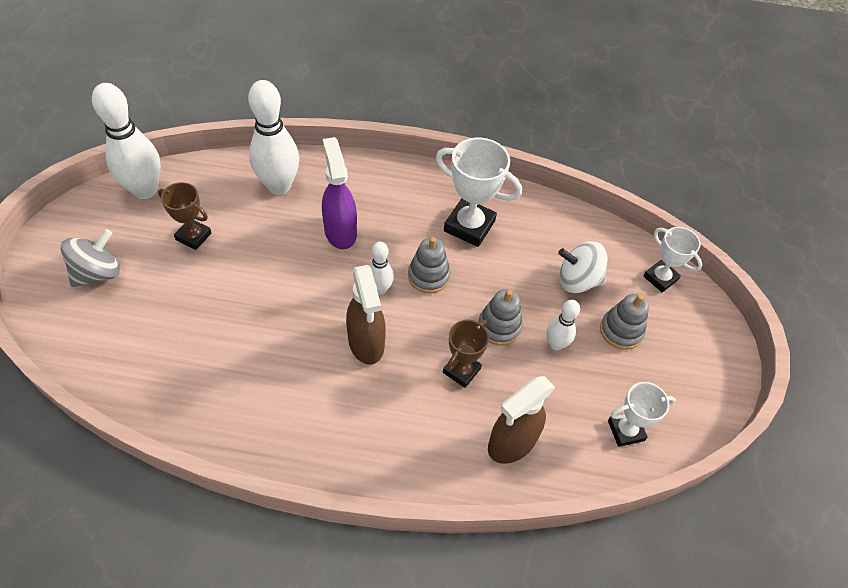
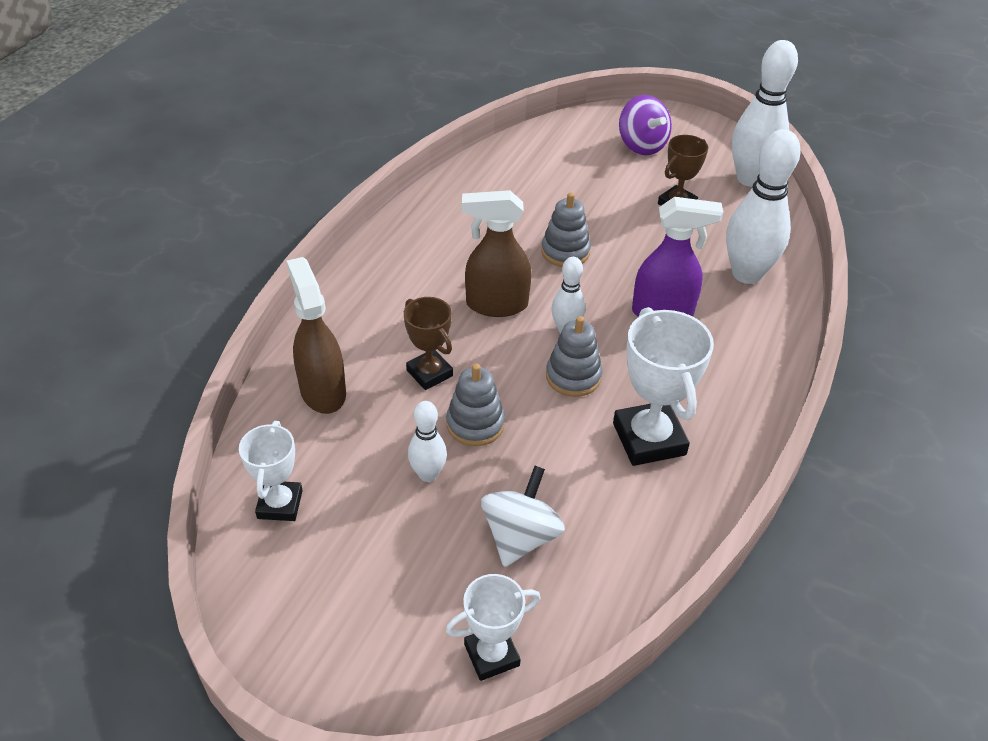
camera: 110 degrees right, 10 degrees down
grey spinning top [61,229,120,287] -> purple spinning top [619,95,672,155]
white trophy [436,138,522,247] -> white trophy turned 60 degrees counterclockwise [613,307,714,466]
grey stacking toy [600,294,649,350] -> grey stacking toy moved to [541,192,591,267]

